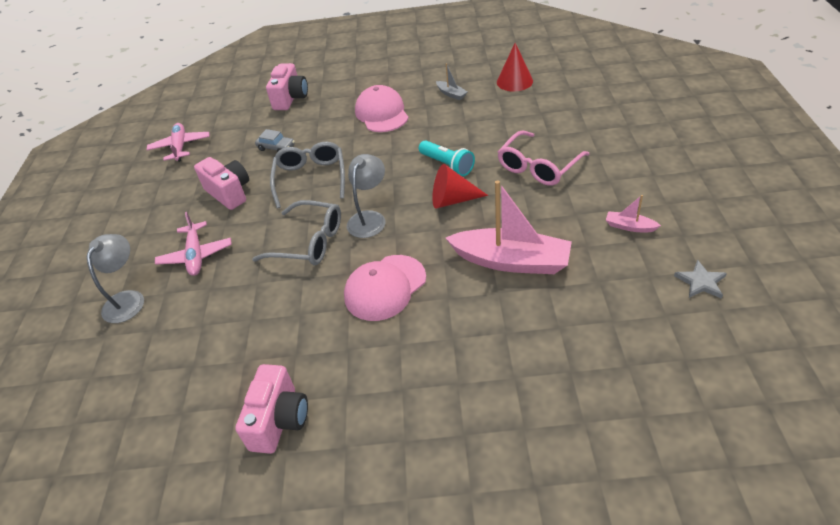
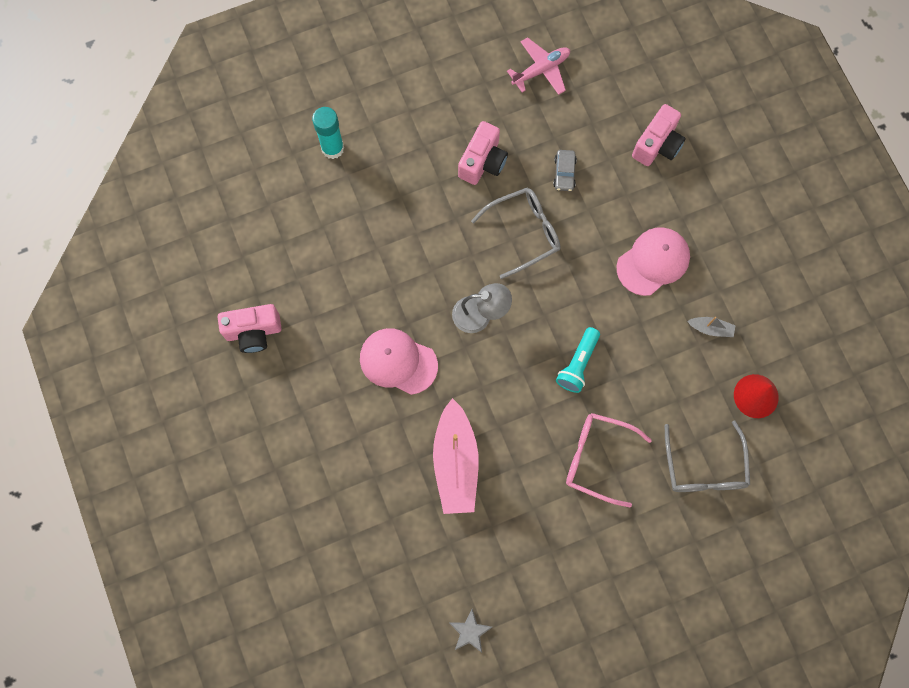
camera: 65 degrees right, 30 degrees up
grey lamp [87,234,144,323] -> turquoise glue stick [312,107,344,159]
pink plane [155,212,232,276] -> none
grey glasses [252,200,341,265] -> grey glasses moved to [665,421,750,492]
pink camera [266,63,308,110] -> pink camera turned 45 degrees counterclockwise [632,104,686,166]
red cone [432,164,488,209] -> none
grey boat [436,63,467,100] -> grey boat turned 105 degrees counterclockwise [687,317,736,337]
pink boat [606,195,661,232] -> none

